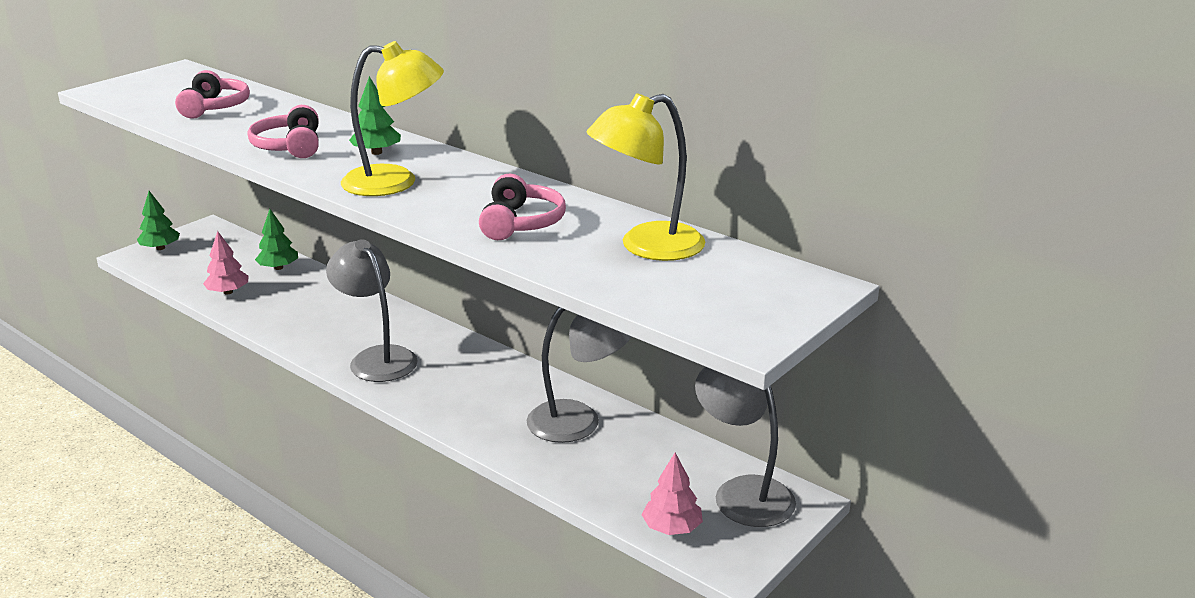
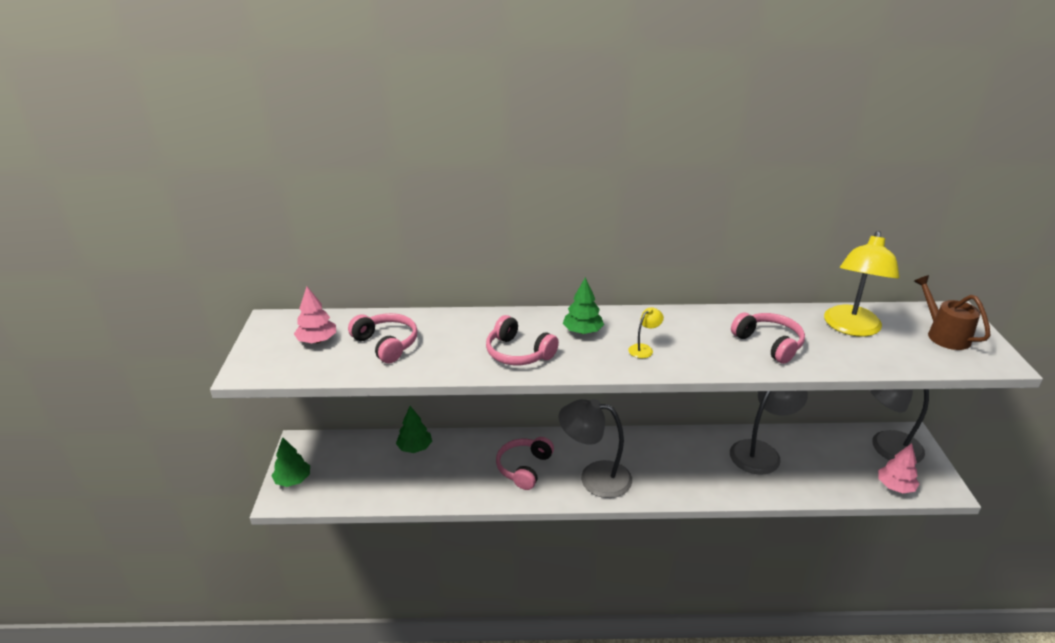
camera: 40 degrees left, 5 degrees up
pink tree [203,231,248,295] -> pink tree moved to [294,287,336,343]
yellow lamp [341,41,444,196] -> yellow lamp [628,307,664,358], size x0.43
none -> pink headphones [496,437,554,490]
none -> brown watering can [914,275,990,350]

